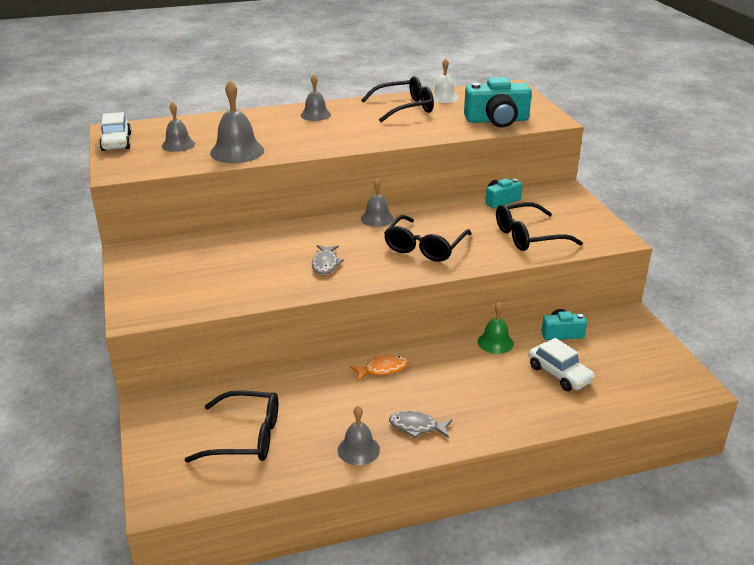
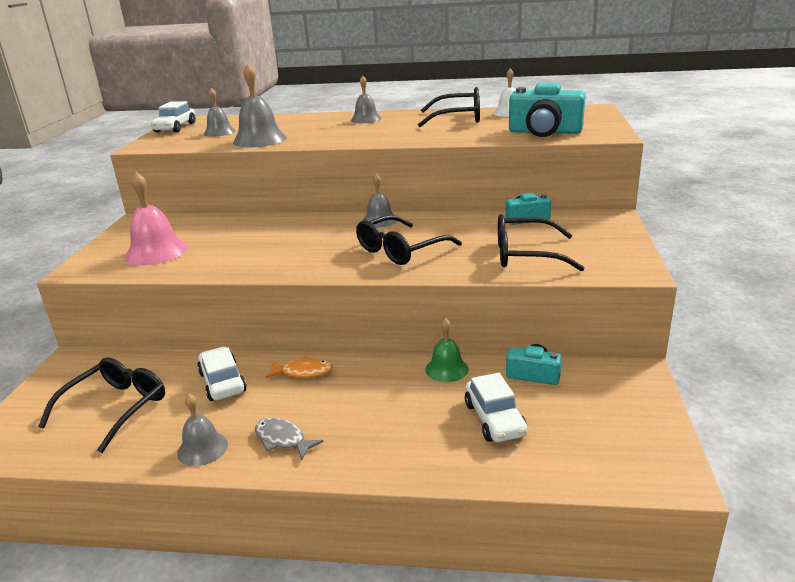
camera: 25 degrees right, 5 degrees down
black glasses [184,390,278,463] -> black glasses turned 90 degrees counterclockwise [38,357,165,453]
grey fish [312,245,344,275] -> none
none -> pink bell [125,172,187,265]
none -> white car [197,347,247,401]

